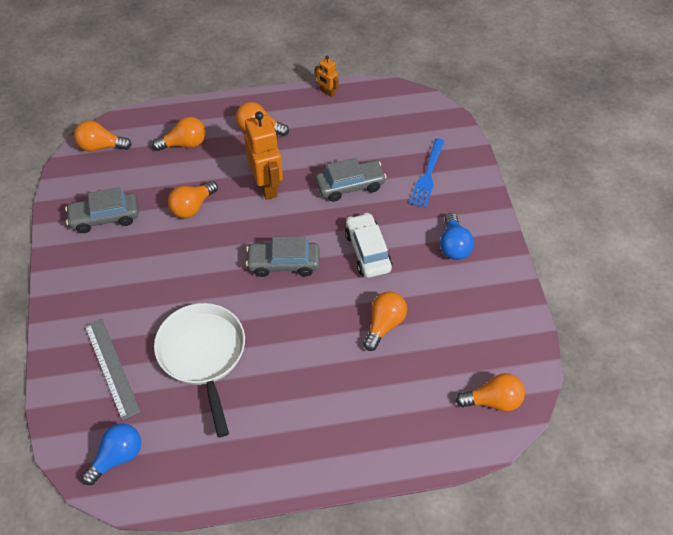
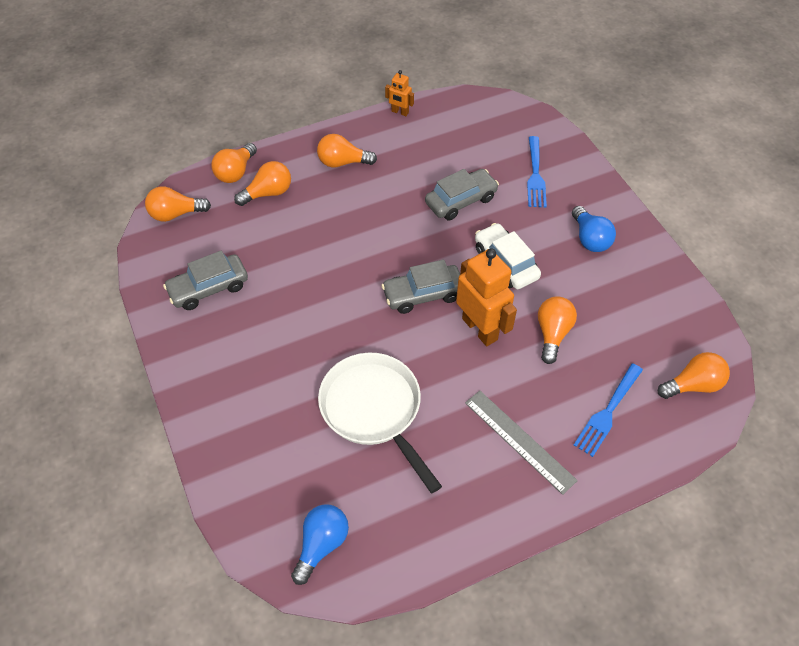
camera: 15 degrees left, 0 degrees up
grey ruler [85,319,140,420] -> grey ruler moved to [465,391,578,495]
orange light bulb [168,181,218,218] -> orange light bulb moved to [211,143,257,183]
orange robot [244,112,283,200] -> orange robot moved to [456,248,517,346]
none -> blue fork [574,364,643,457]

